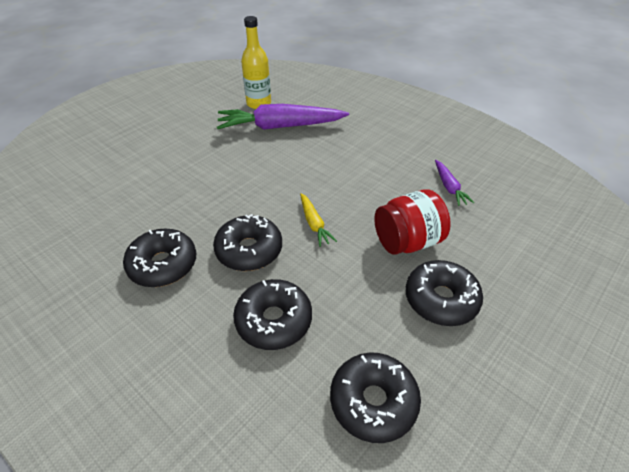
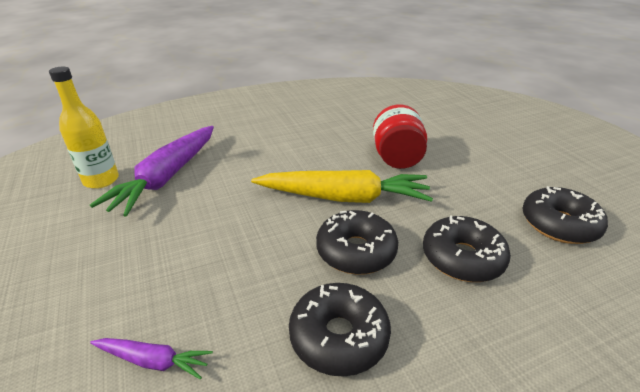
camera: 65 degrees left, 10 degrees down
yellow carrot [300,193,337,247] -> yellow carrot [251,170,433,203], size x2.14
black donut [405,260,483,326] -> none
purple carrot [435,160,475,206] -> purple carrot moved to [90,338,213,379]

